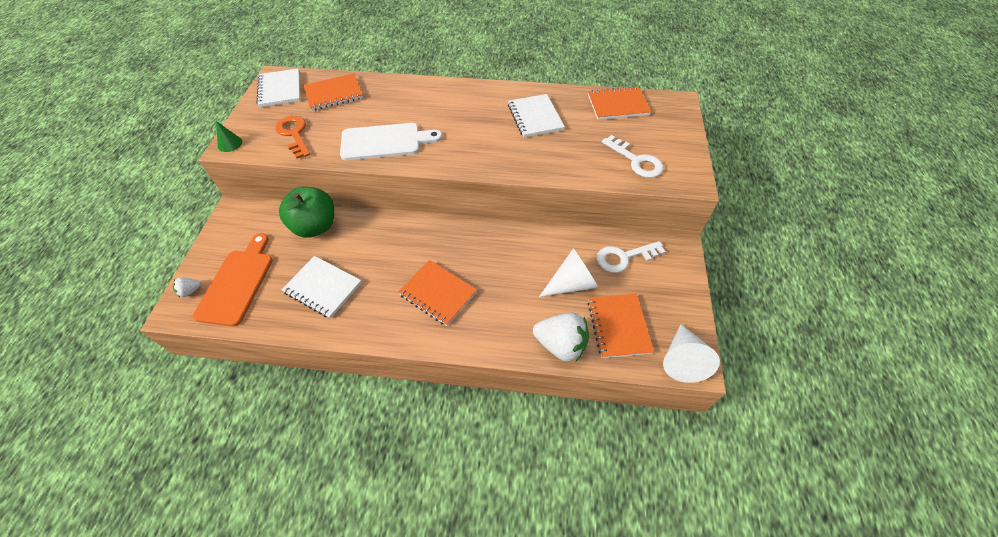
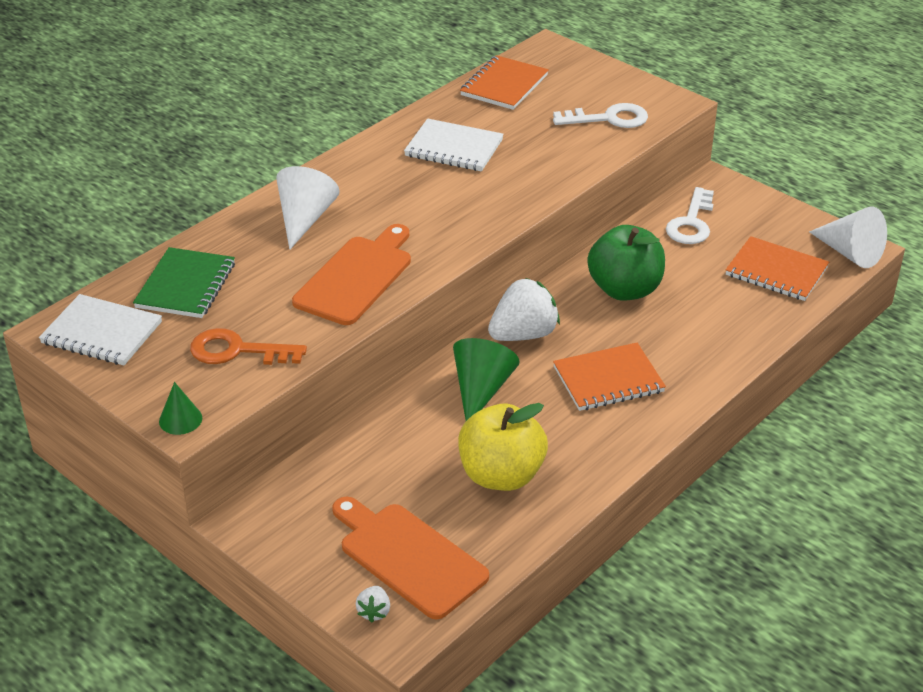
camera: 55 degrees left, 15 degrees down
green apple [279,187,334,238] -> green apple moved to [587,225,665,301]
white notebook [282,256,362,318] -> yellow apple [458,403,548,491]
orange notebook [303,73,363,111] -> green notebook [133,247,235,318]
white cutting board [340,123,442,160] -> orange cutting board [292,224,411,325]
white strawberry [533,313,589,362] -> white strawberry moved to [488,278,560,341]
white cone [539,249,598,297] -> white cone moved to [276,166,340,250]
none -> green cone [453,338,520,421]

